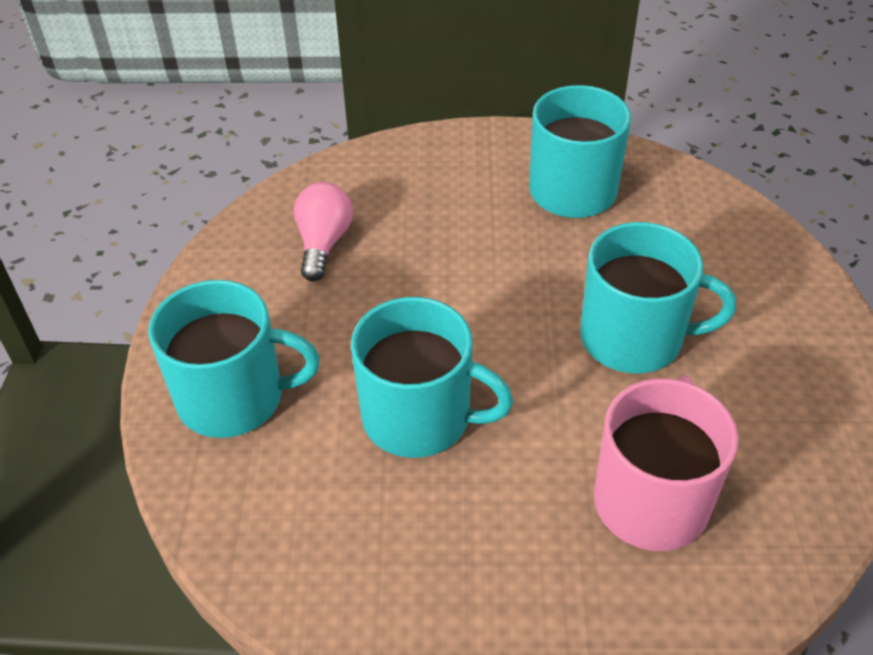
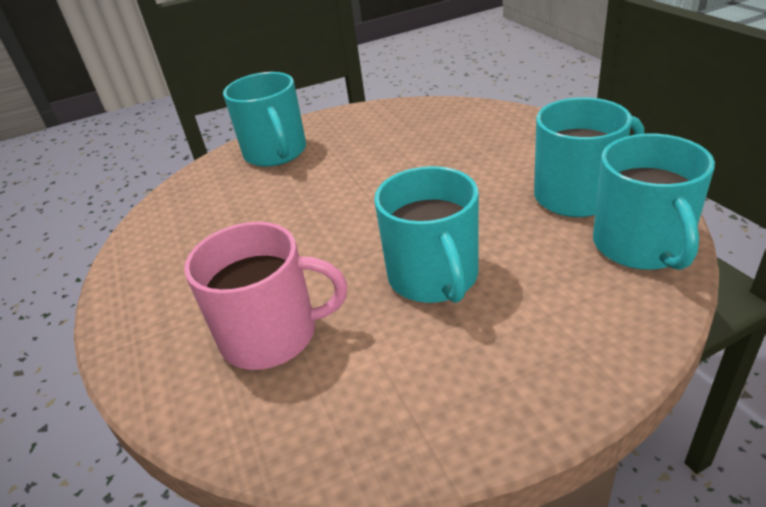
camera: 70 degrees right, 10 degrees down
pink light bulb [294,182,353,282] -> none
turquoise mug [351,297,513,458] -> turquoise mug moved to [593,134,715,270]

